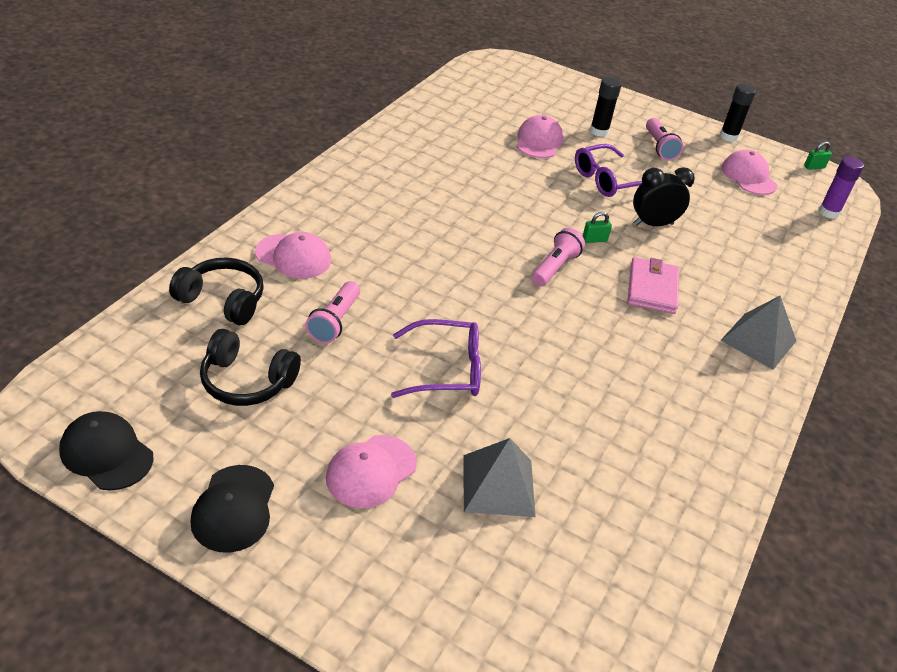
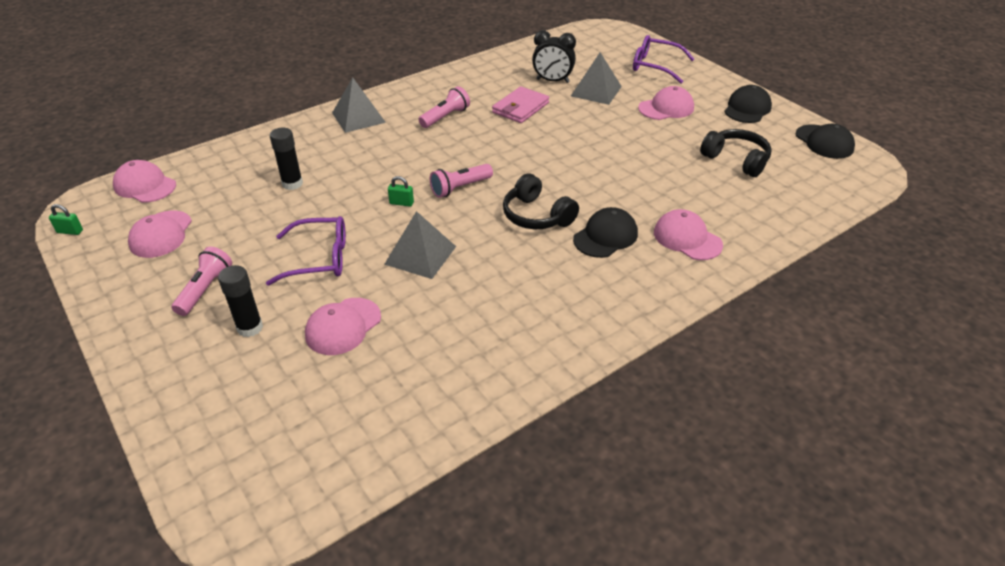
camera: 150 degrees left, 0 degrees up
black headphones [169,257,264,325] -> black headphones moved to [503,173,579,229]
pink flashlight [305,281,360,344] -> pink flashlight moved to [419,86,470,128]
purple glasses [391,319,481,398] -> purple glasses moved to [633,35,694,83]
pink wallet [628,257,679,314] -> pink wallet moved to [492,86,549,123]
black clock [633,167,695,226] -> black clock moved to [532,30,576,83]
black glue stick [720,83,756,142] -> black glue stick moved to [270,128,303,190]
purple glue stick [819,157,864,219] -> pink cap [113,160,176,203]
none -> grey pyramid [384,211,456,279]
none -> black cap [573,207,638,258]

